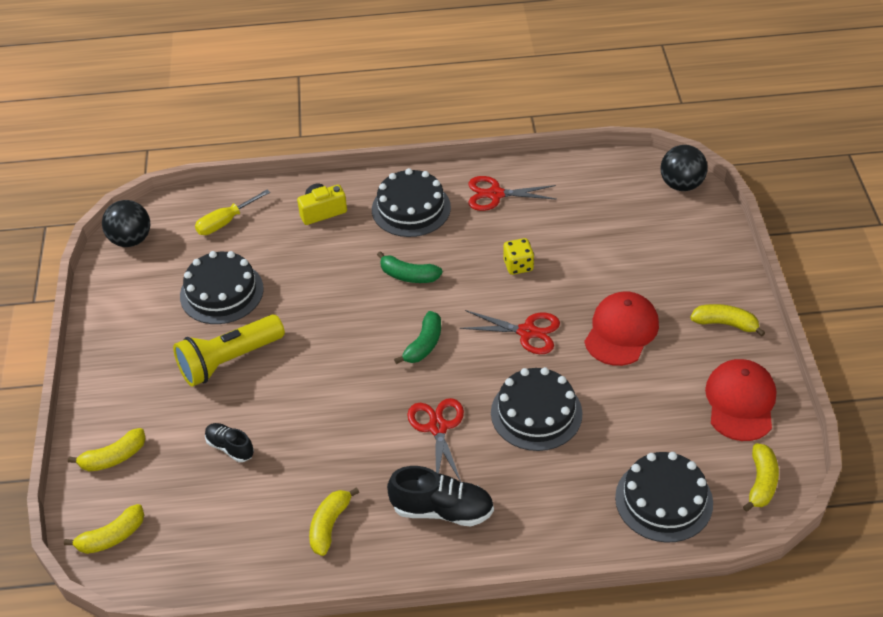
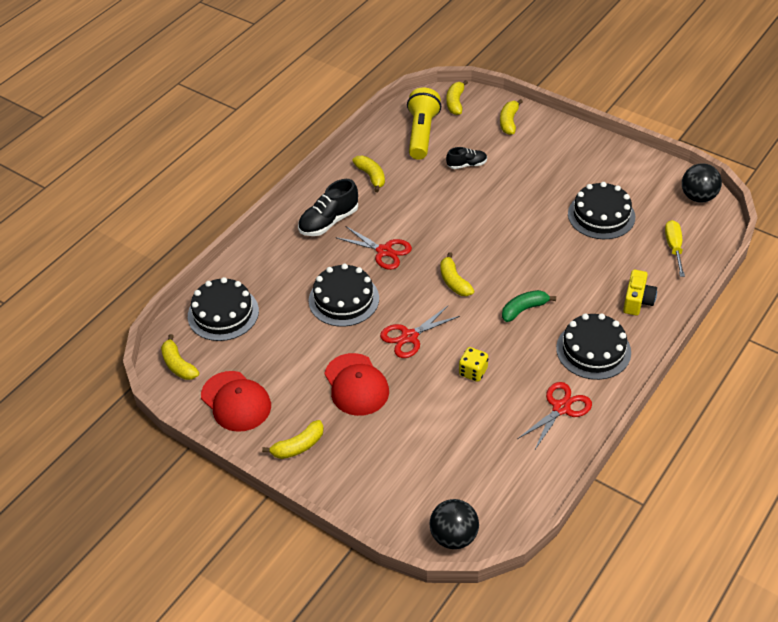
camera: 130 degrees right, 0 degrees up
yellow flashlight [173,315,285,387] -> yellow flashlight moved to [407,88,441,160]
green banana [394,311,441,364] -> yellow banana [440,252,474,296]

